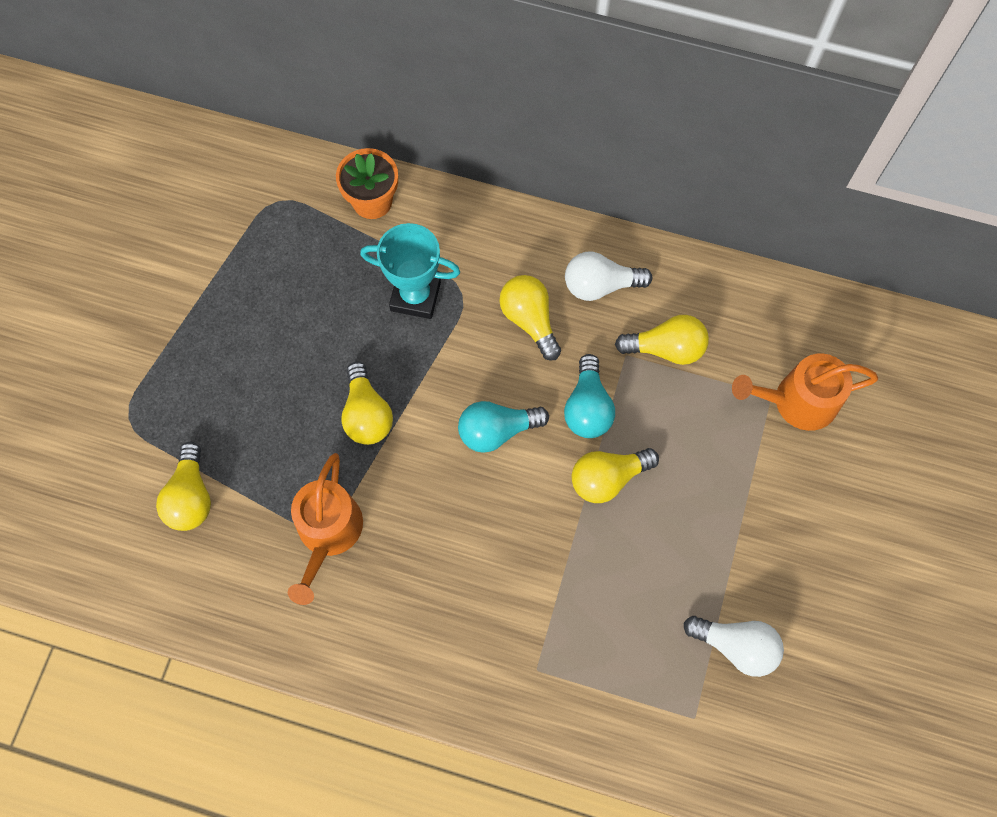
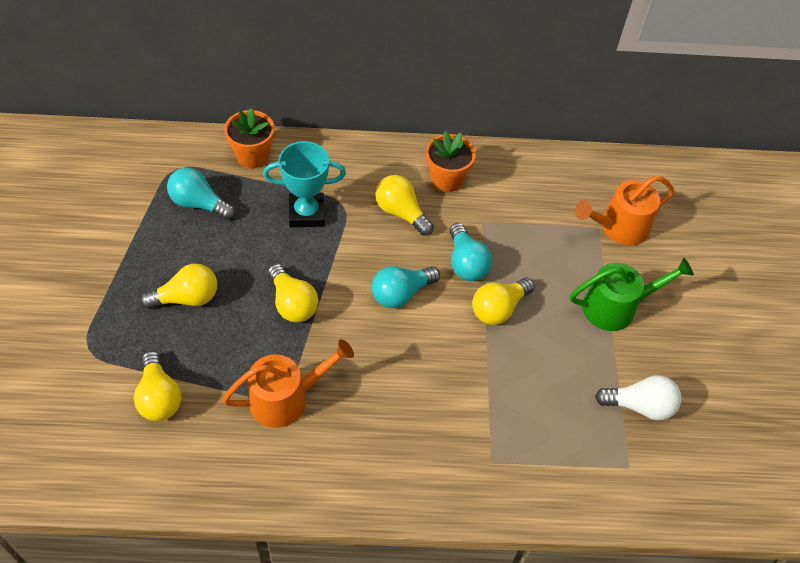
camera: 20 degrees left, 15 degrees down
orange watering can [288,453,363,605] -> orange watering can turned 105 degrees counterclockwise [222,339,354,428]
white light bulb [565,252,652,301] -> orange flower pot [426,131,476,192]
yellow light bulb [615,315,709,365] -> yellow light bulb moved to [140,264,217,309]
none -> turquoise light bulb [167,167,235,220]
none -> green watering can [570,258,694,331]

